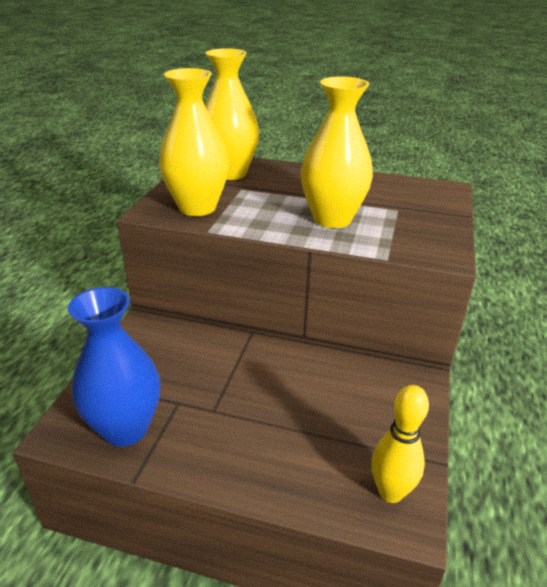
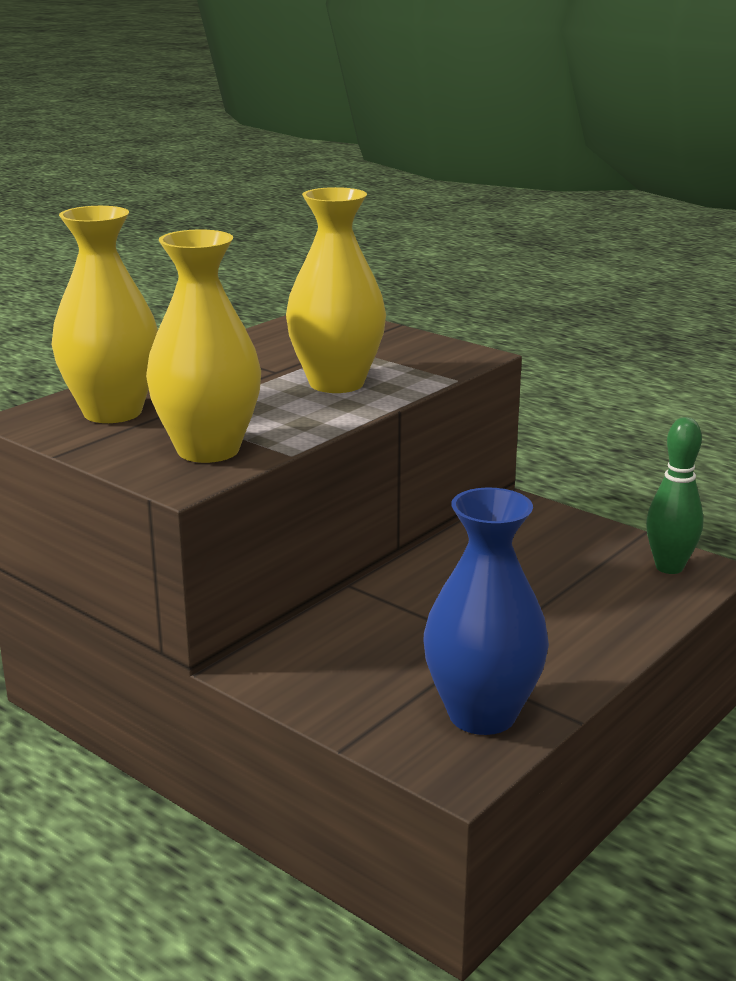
camera: 65 degrees left, 10 degrees down
yellow bowling pin [371,385,429,503] -> green bowling pin [646,417,704,574]

